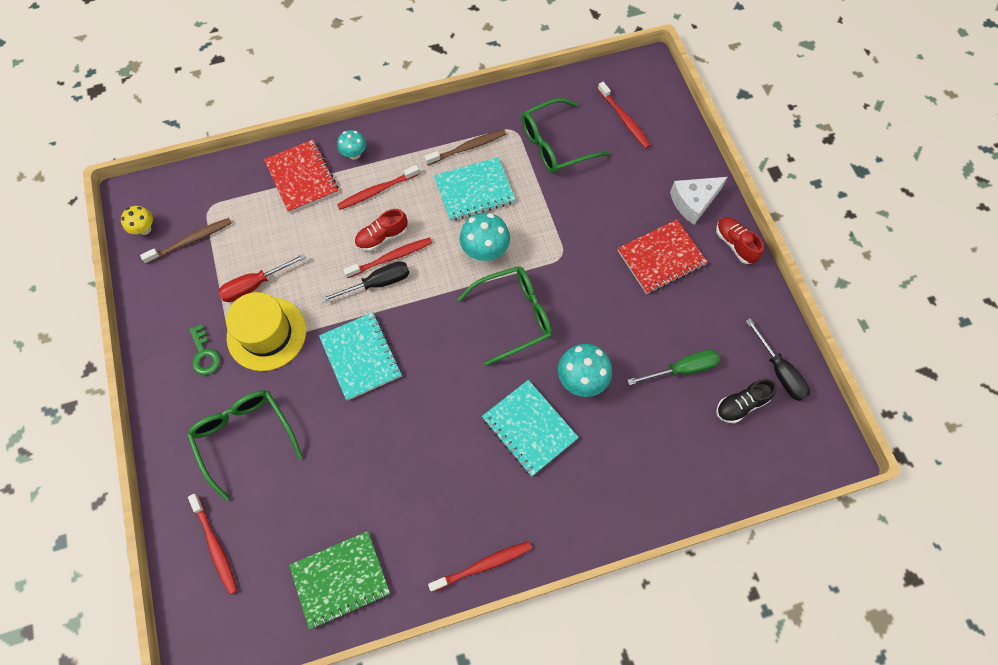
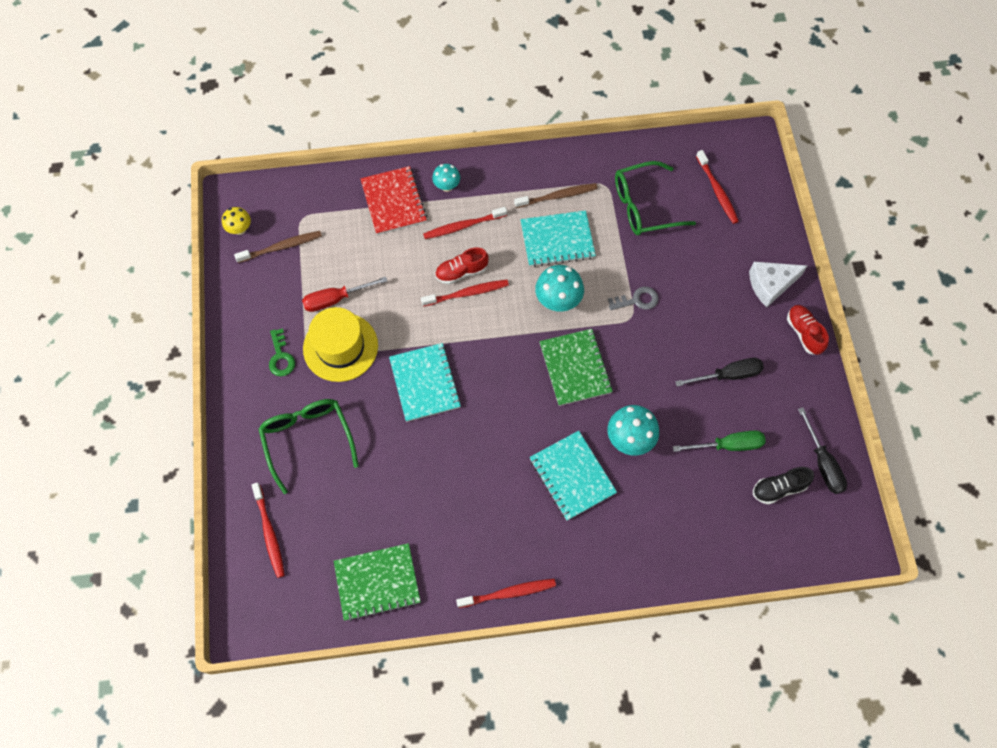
camera: 10 degrees right, 0 degrees up
black screwdriver [321,261,409,303] -> black screwdriver moved to [675,358,764,386]
green glasses [457,266,552,366] -> green notebook [539,329,613,406]
red notebook [617,219,708,294] -> none
none -> grey key [608,287,659,310]

